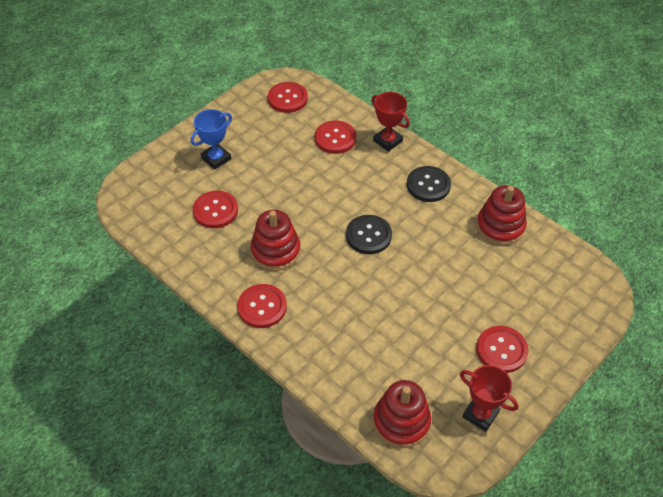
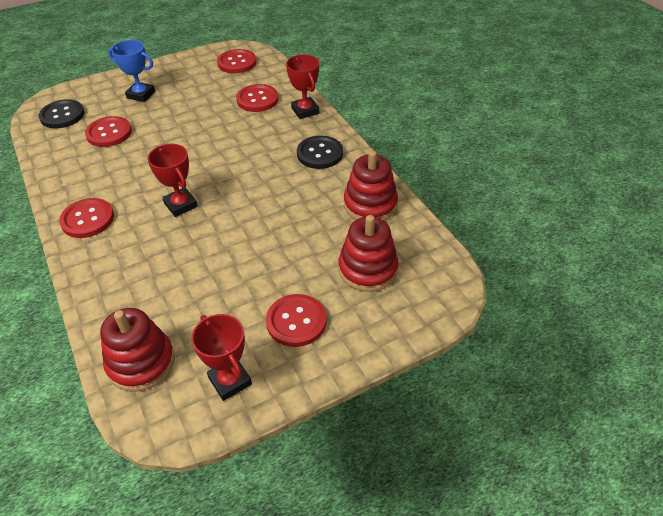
camera: 20 degrees right, 5 degrees down
blue trophy [191,109,232,170] -> blue trophy turned 45 degrees clockwise [108,40,155,102]
red stacking toy [251,210,301,271] -> red stacking toy moved to [338,215,398,292]
black button [346,215,392,254] -> black button moved to [38,99,84,129]
none -> red trophy [147,144,198,217]

